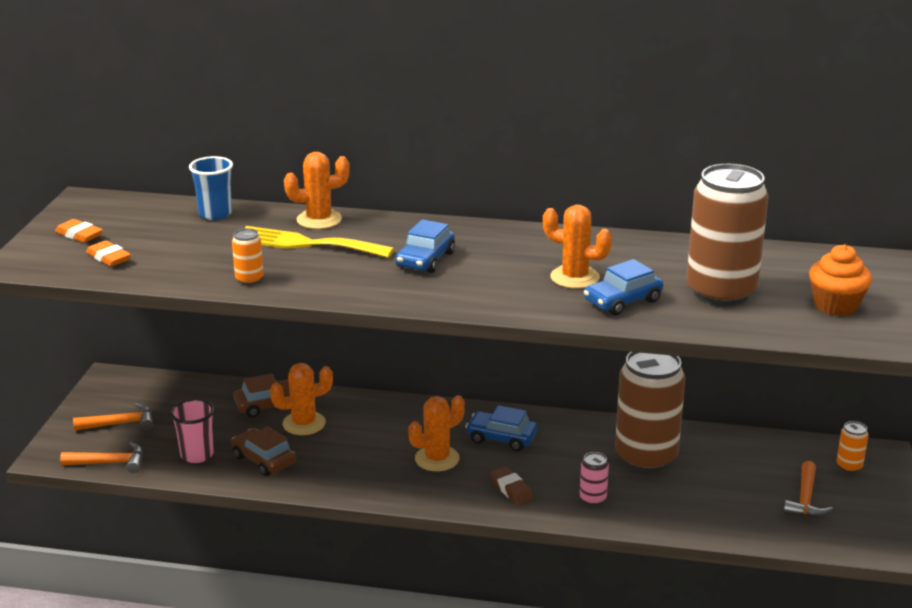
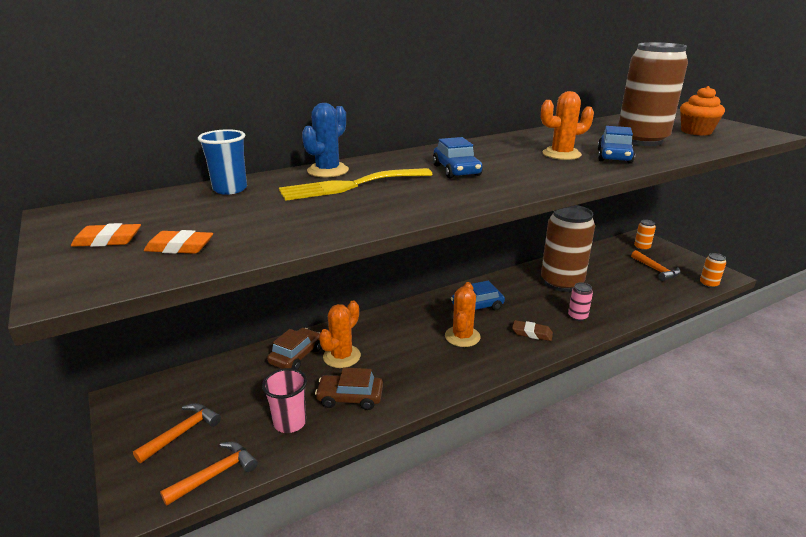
camera: 40 degrees left, 0 degrees up
orange can [232,228,264,285] -> orange can moved to [700,253,726,288]
orange cactus [284,152,350,229] -> blue cactus [302,103,349,177]

